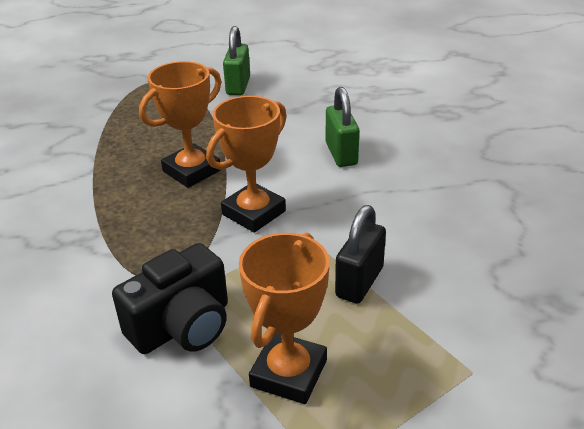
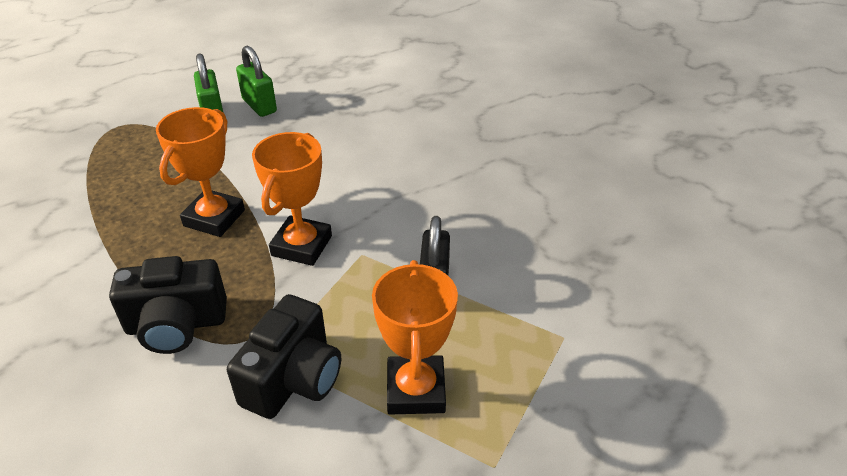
camera: 25 degrees left, 5 degrees up
green padlock [326,87,359,167] -> green padlock moved to [236,46,277,117]
none -> black camera [109,256,227,354]

